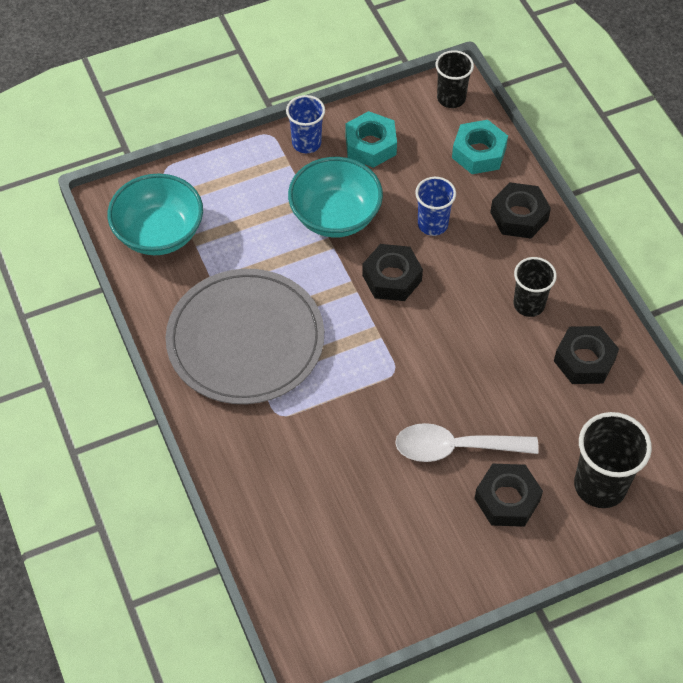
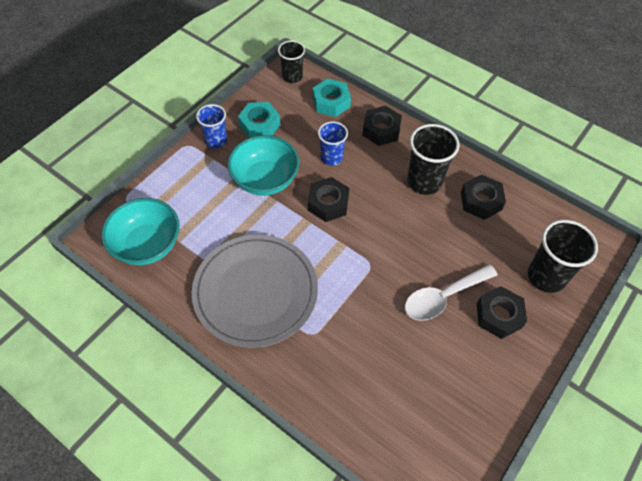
camera: 30 degrees left, 0 degrees up
black cup [514,257,557,317] -> black cup [407,124,459,195], size x1.55

